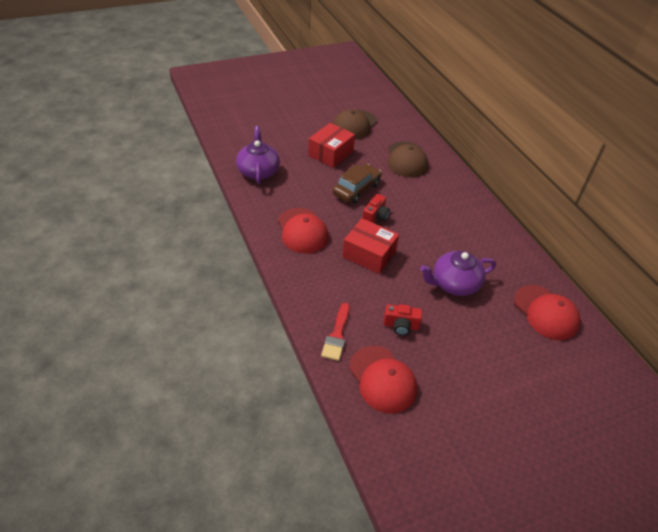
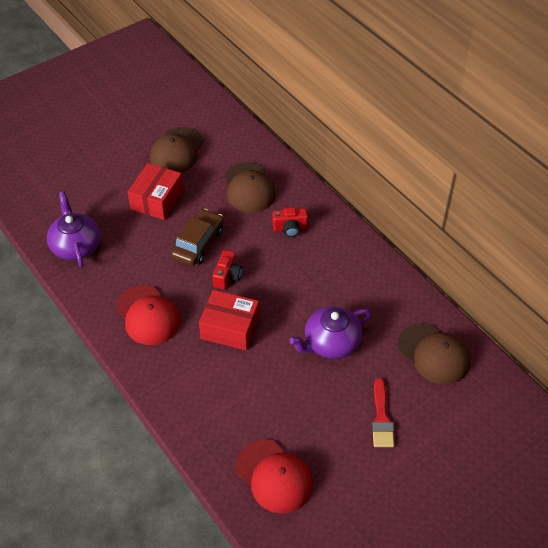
camera: 10 degrees left, 5 degrees up
red brush [321,303,350,361] -> red brush moved to [372,378,394,447]
red camera [383,304,422,336] -> red camera moved to [273,207,308,237]
red cap [514,285,581,340] -> brown cap [398,323,470,385]

